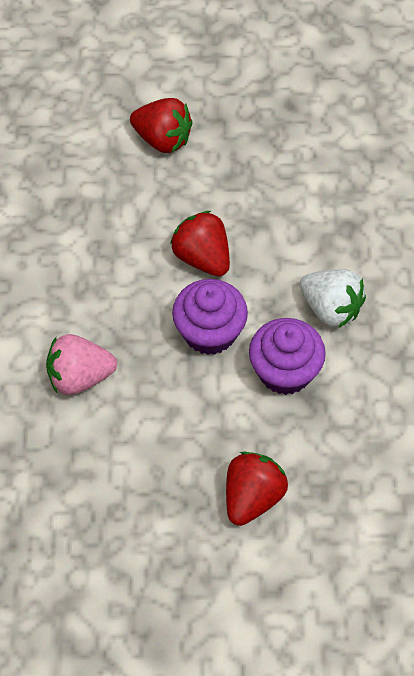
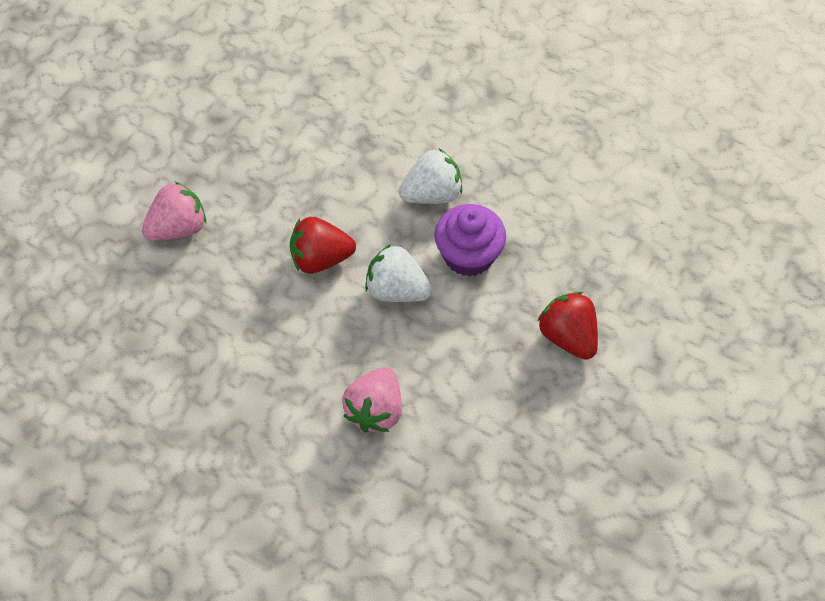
camera: 60 degrees left, 0 degrees up
red strawberry [130,98,193,153] -> pink strawberry [142,181,206,241]
purple cupcake [172,279,248,355] -> white strawberry [365,244,432,302]

